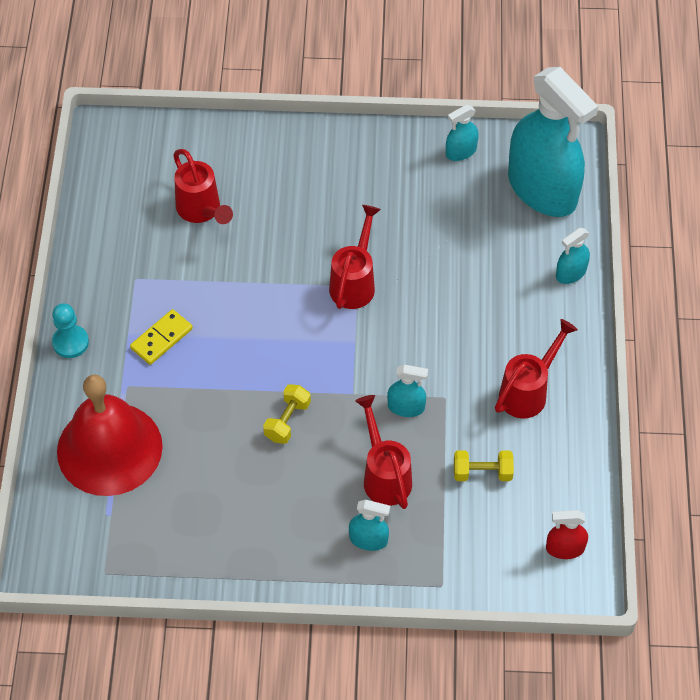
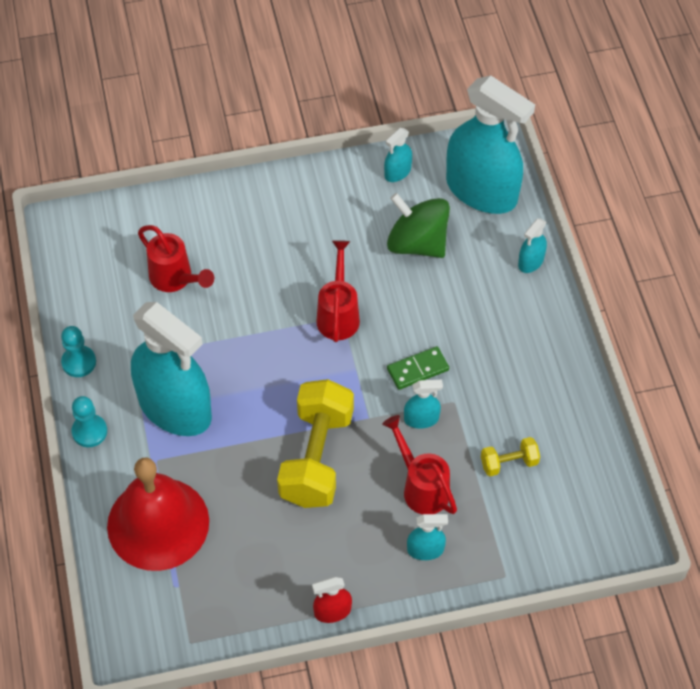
camera: 15 degrees left, 0 degrees up
yellow domino [130,309,193,365] -> turquoise spray bottle [131,302,212,436]
yellow dumbbell [263,384,311,444] -> yellow dumbbell [277,379,354,508], size x2.17
red watering can [495,319,578,418] -> none
red spray bottle [546,510,588,559] -> red spray bottle moved to [312,577,352,623]
none -> turquoise pawn [61,326,96,377]
none -> green spinning top [387,193,450,258]
none -> green domino [387,346,449,390]

